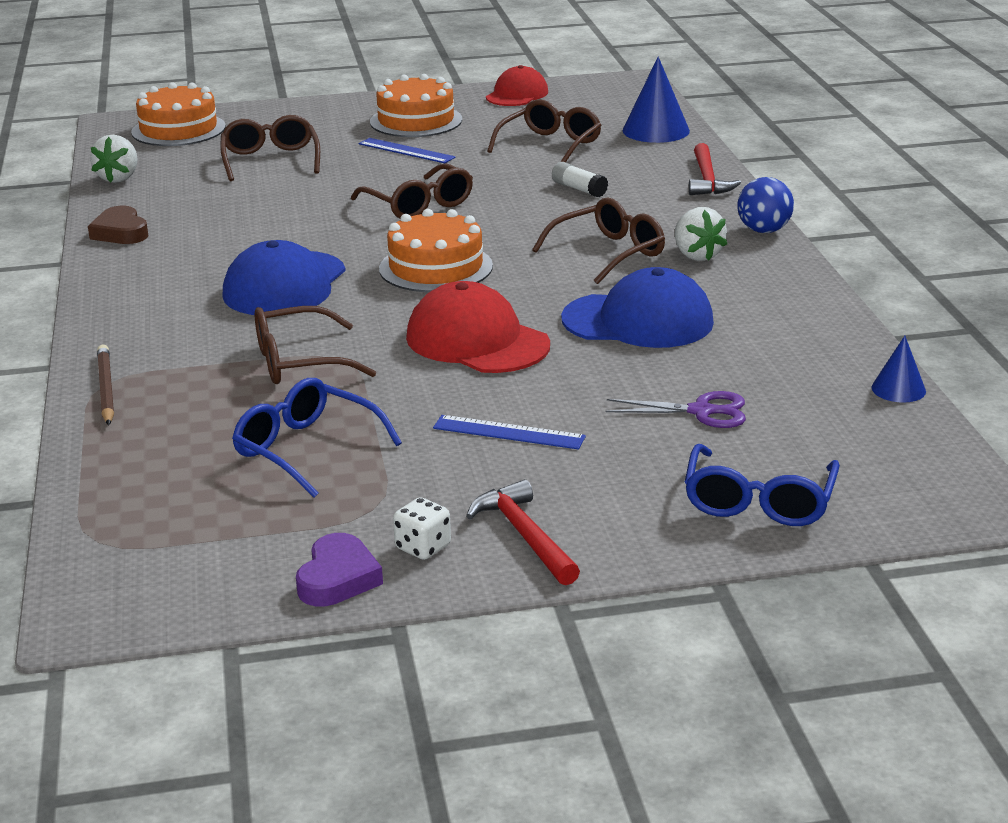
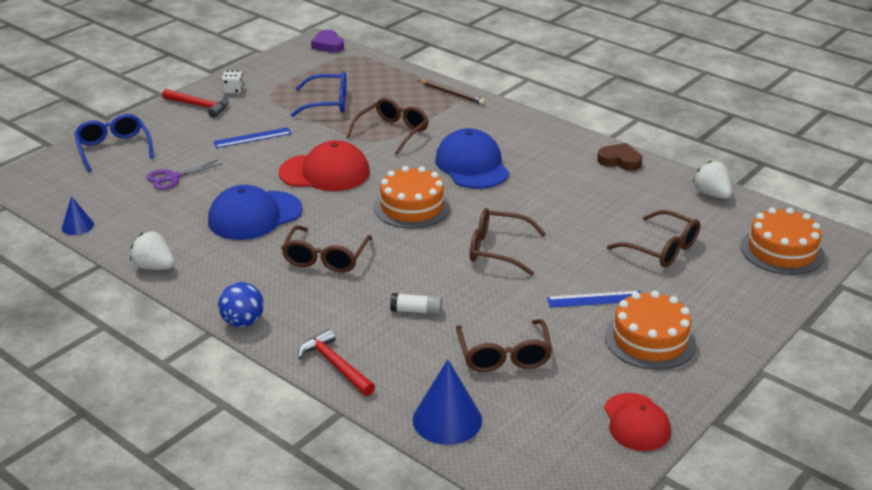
camera: 140 degrees right, 5 degrees up
purple heart [296,533,383,606] -> purple heart moved to [311,30,344,53]
white strawberry [675,207,727,261] -> white strawberry moved to [130,231,175,270]

